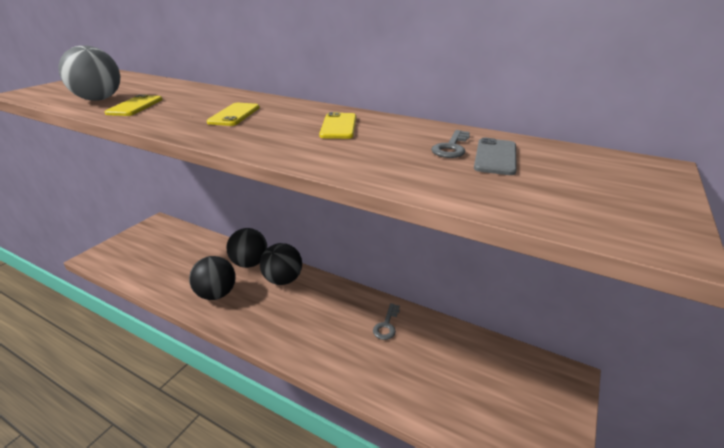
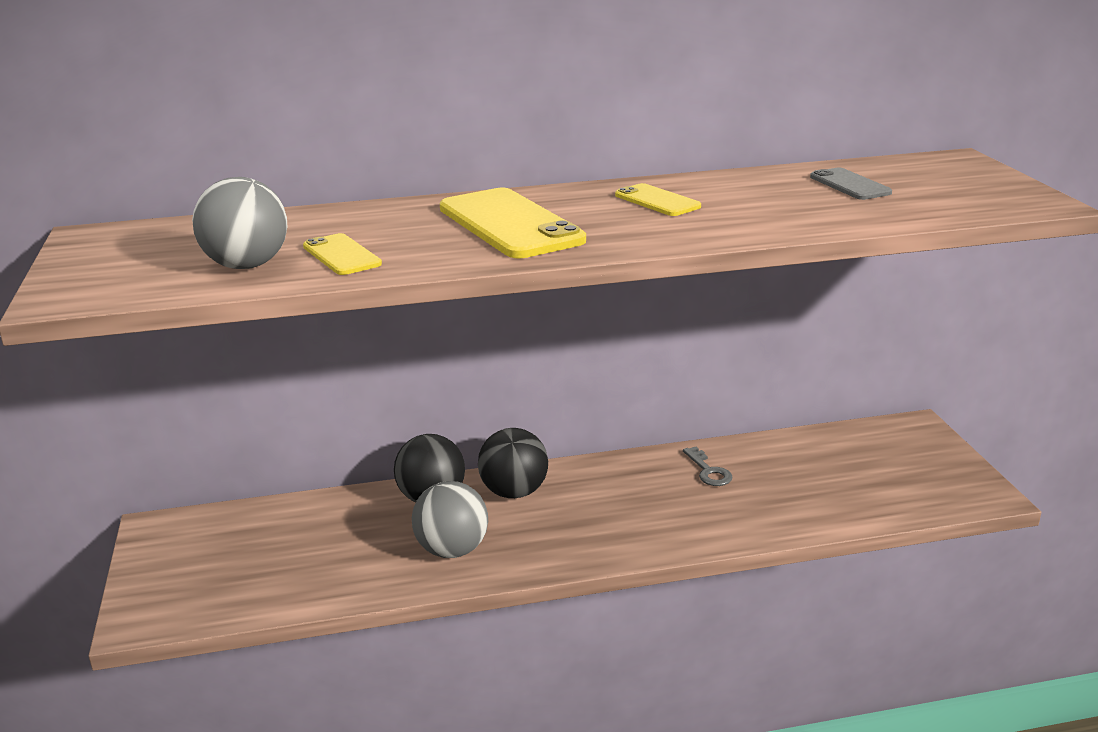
camera: 40 degrees left, 5 degrees down
black ball [189,256,236,300] -> grey ball [412,481,488,558]
yellow phone [207,103,260,126] -> yellow phone [440,188,586,258], size x1.90
grey key [431,130,470,158] -> none

